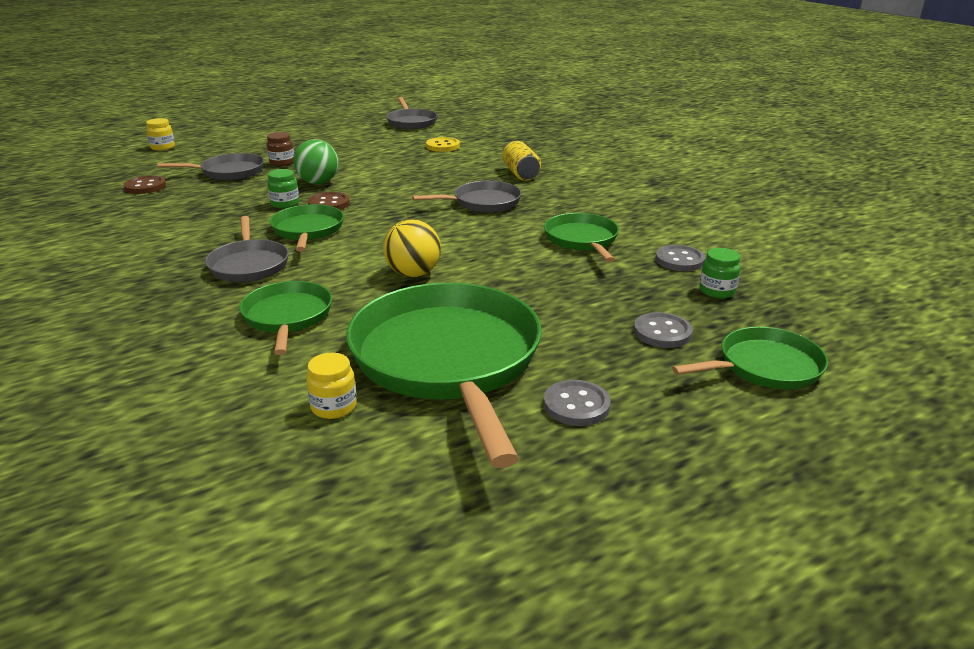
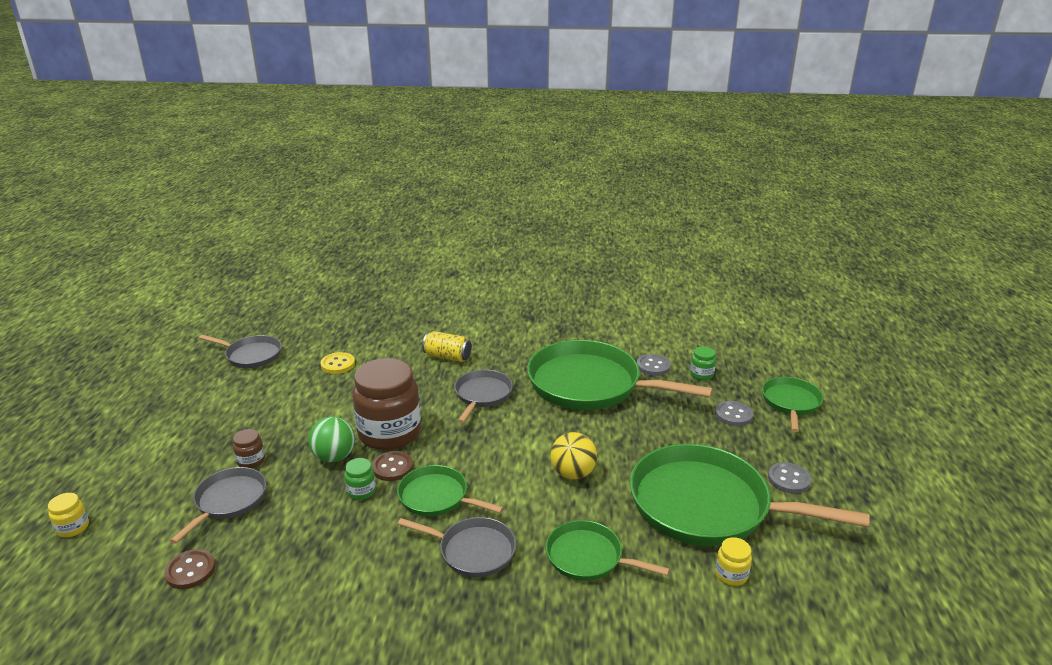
camera: 55 degrees left, 0 degrees up
green pan [544,213,619,262] -> green pan [527,340,713,410], size x1.95
none -> brown jar [352,358,421,450]

